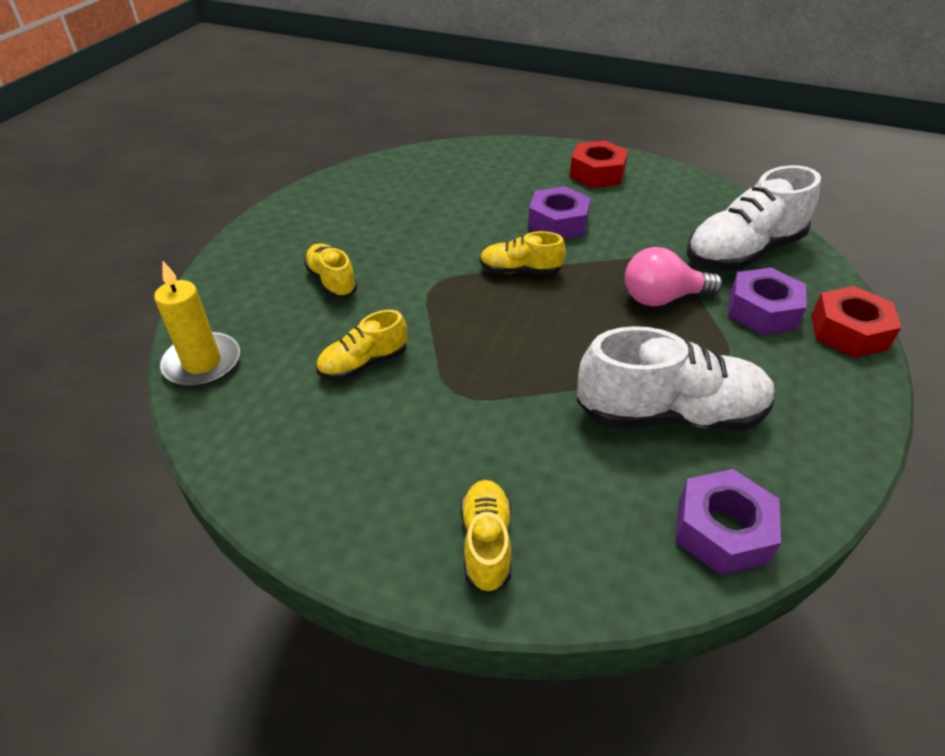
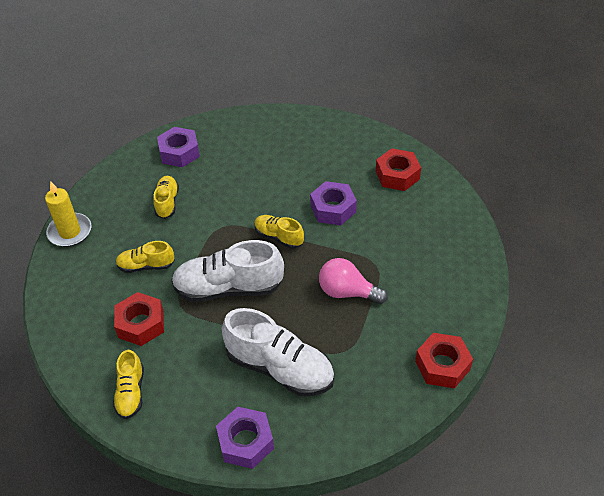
camera: 30 degrees right, 5 degrees up
yellow shoe [461,480,511,594] -> yellow shoe turned 150 degrees clockwise [113,350,144,419]
white shoe [687,166,821,271] -> white shoe moved to [171,240,284,302]
purple nut [728,267,807,335] -> purple nut moved to [157,127,200,167]
none -> red nut [114,292,164,346]

